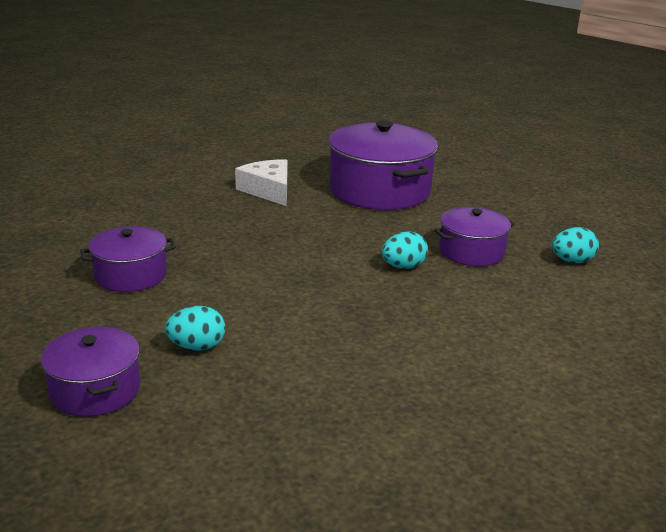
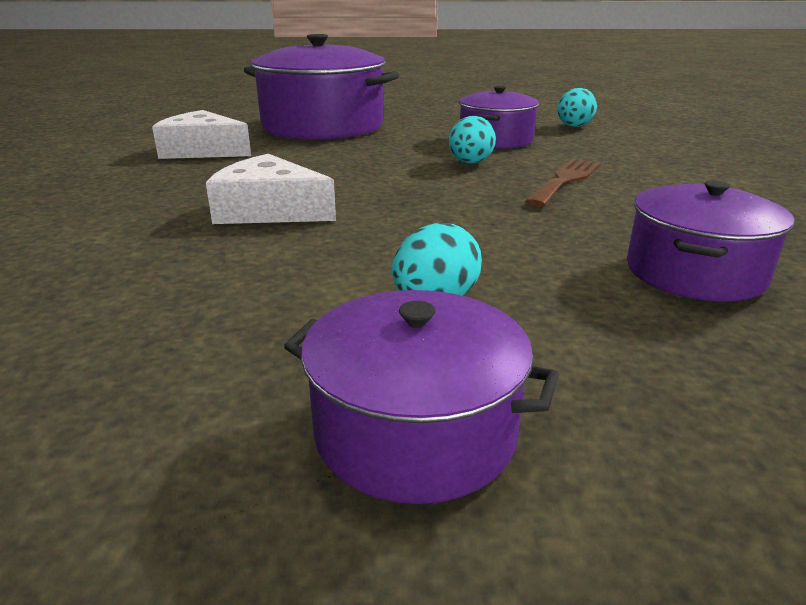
camera: 40 degrees left, 0 degrees up
purple pot [80,226,176,292] -> purple pot moved to [627,180,795,301]
none -> white cheese [206,154,336,224]
none -> brown fork [525,159,601,207]

